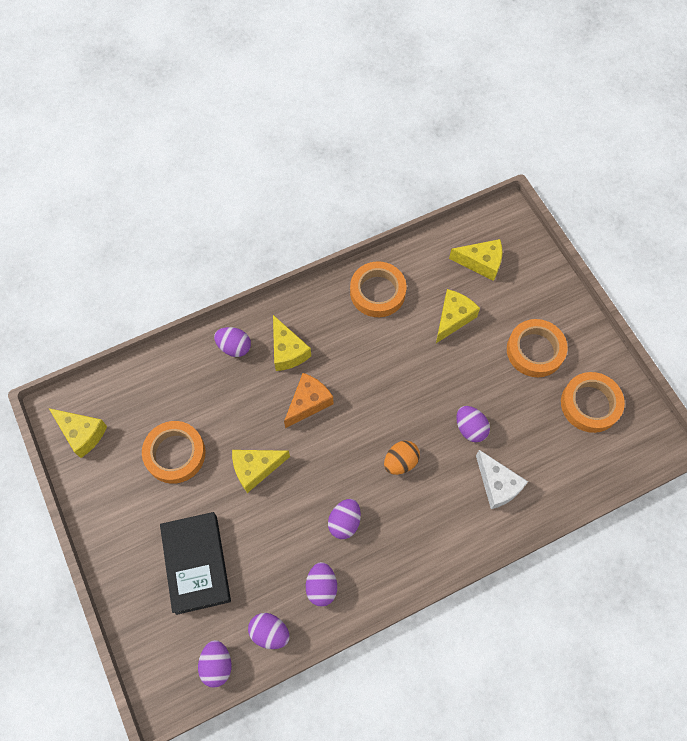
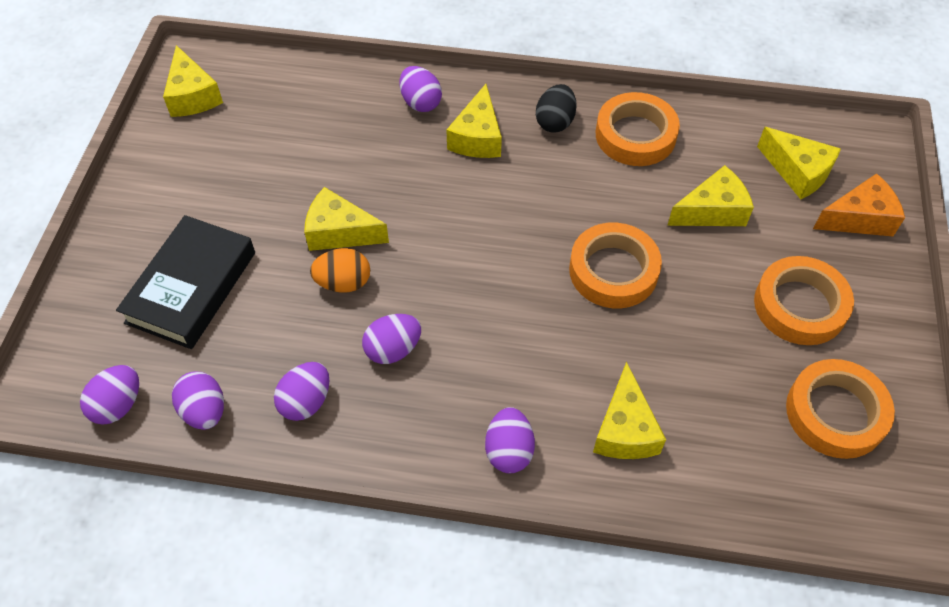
camera: 35 degrees right, 10 degrees down
orange tape [142,421,205,484] -> orange tape moved to [569,223,662,308]
orange cheese [284,373,333,428] -> orange cheese moved to [813,173,905,236]
orange egg [384,440,420,475] -> orange egg moved to [310,248,370,293]
purple egg [456,406,490,442] -> purple egg moved to [485,407,535,473]
white cheese [476,450,528,509] -> yellow cheese [593,362,666,459]
none -> black egg [536,84,577,133]

